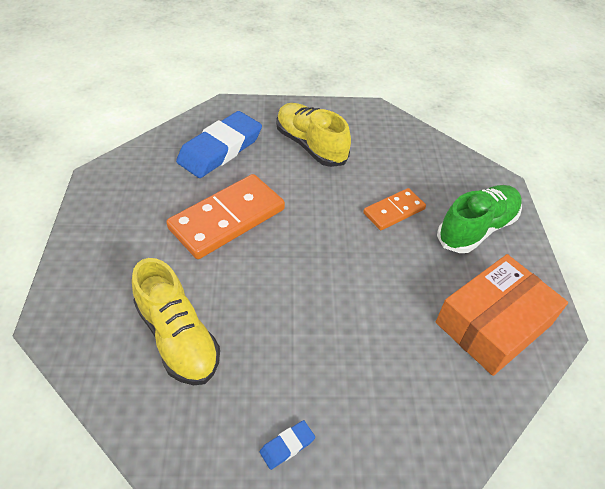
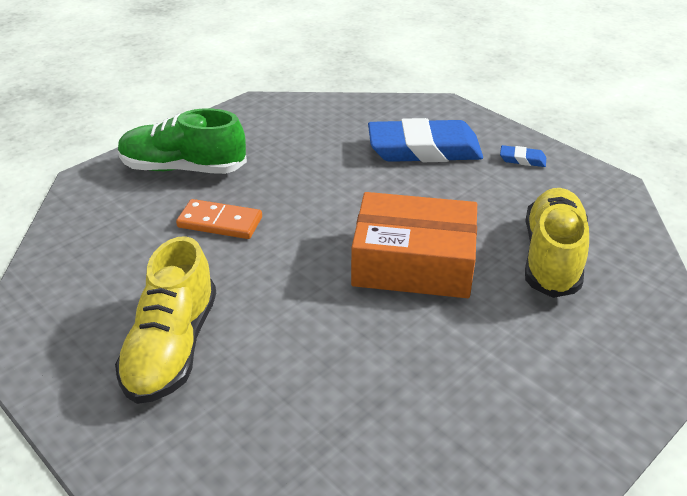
camera: 130 degrees left, 10 degrees down
orange domino [166,174,285,259] -> none
blue eraser [176,111,262,178] -> blue eraser moved to [368,118,483,162]
orange box [436,254,568,376] -> orange box moved to [351,192,477,298]

